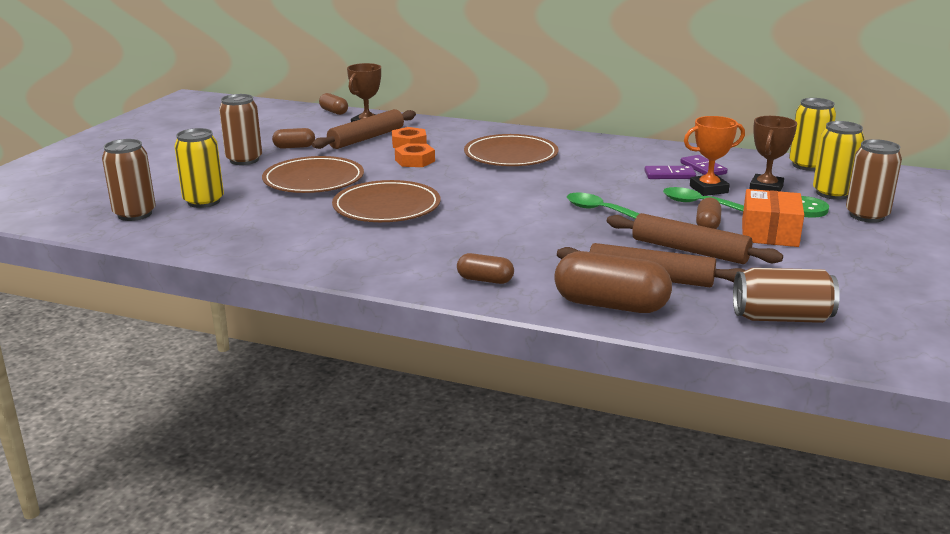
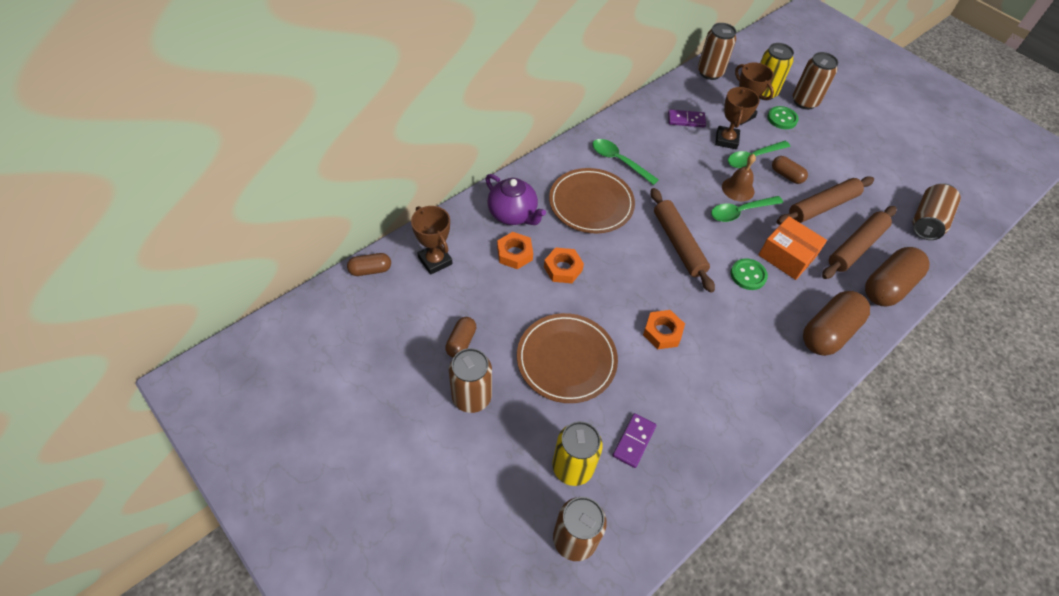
camera: 65 degrees left, 30 degrees up
brown rolling pin [312,109,416,149] -> brown rolling pin moved to [650,188,715,293]
brown plate [332,180,441,222] -> orange nut [643,310,685,349]
brown capsule [457,253,514,284] -> brown capsule [803,291,870,356], size x1.89
purple domino [645,166,696,179] -> purple domino moved to [613,413,656,468]
orange trophy [684,116,745,196] -> brown trophy [715,87,760,149]
orange box [742,189,804,247] -> orange box moved to [759,216,827,280]
yellow can [789,98,836,171] -> brown can [698,23,736,80]
none -> purple teapot [485,174,546,225]
none -> green spoon [592,139,659,185]
none -> brown bell [722,154,756,201]
none -> green button [731,258,768,290]

